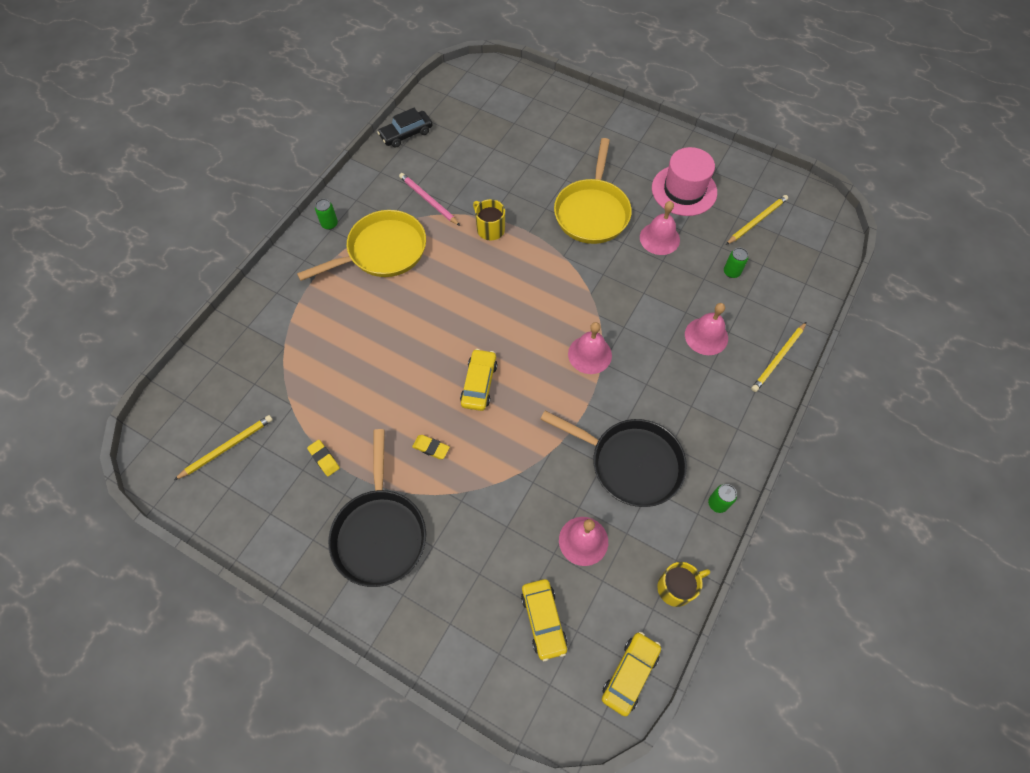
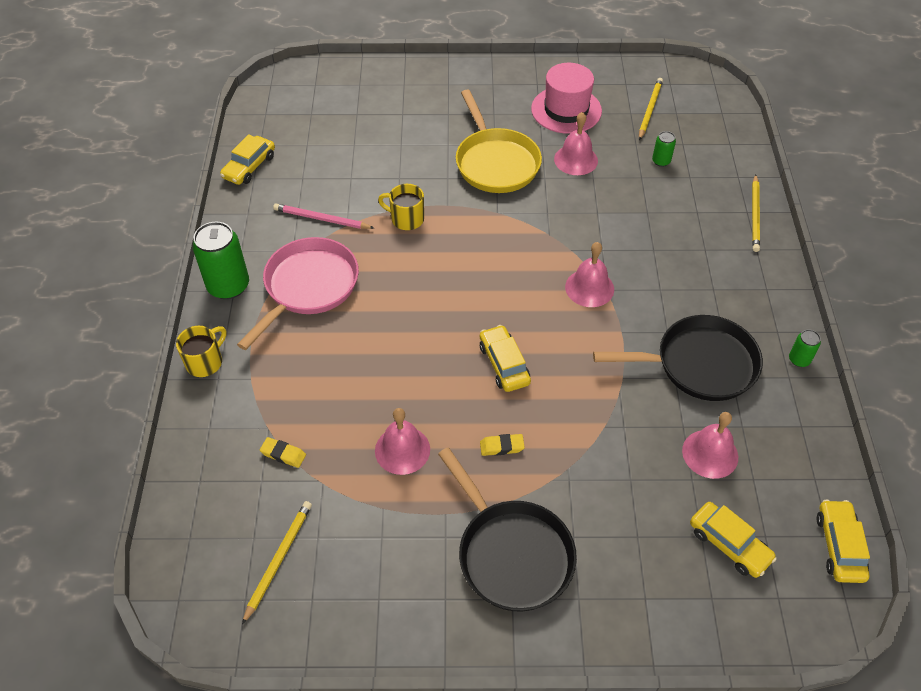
camera: 30 degrees left, 10 degrees down
yellow pan [297,210,426,281] -> pink pan [237,237,359,350]
yellow eraser [307,440,340,476] -> yellow eraser moved to [260,437,306,468]
green can [315,199,338,230] -> green can [192,222,249,299], size x2.05
black car [377,108,433,148] -> yellow car [220,134,275,185]
yellow mug [657,562,710,607] -> yellow mug moved to [176,326,226,377]
pink bell [685,303,728,355] -> pink bell moved to [375,408,430,475]

